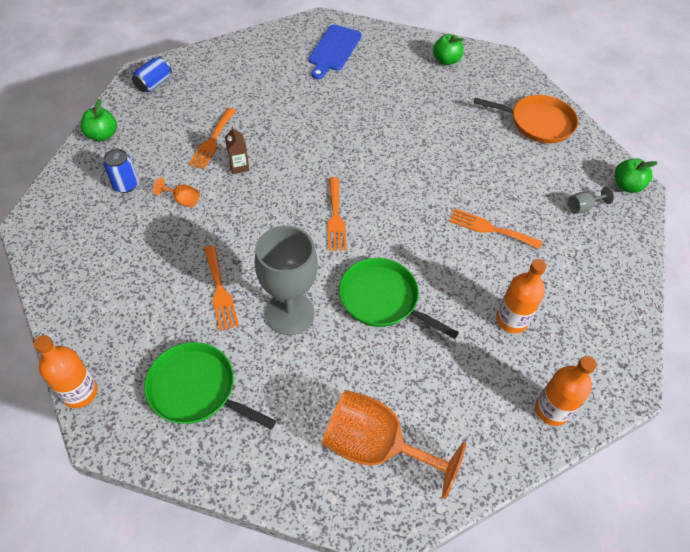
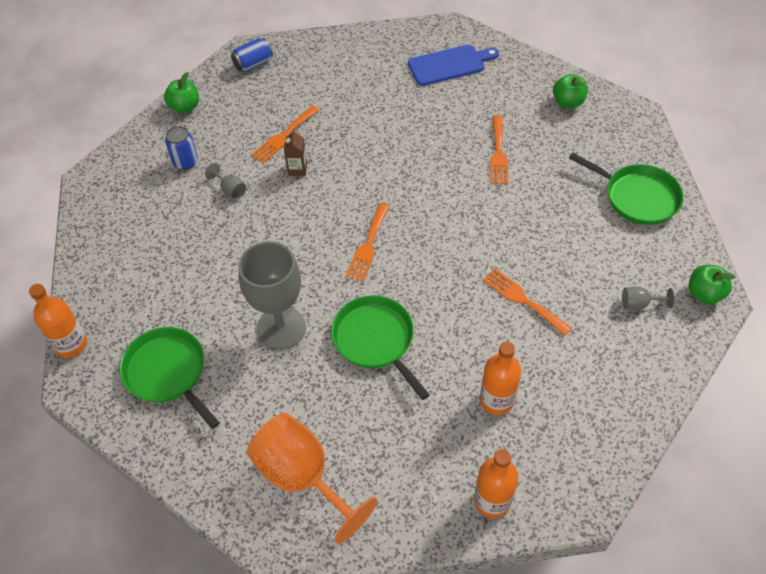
camera: 25 degrees right, 0 degrees up
orange goblet [153,177,199,207] -> grey goblet [205,163,246,200]
orange fork [204,245,239,331] -> orange fork moved to [490,115,508,184]
blue cutting board [308,25,362,79] -> blue cutting board turned 150 degrees counterclockwise [408,45,499,86]
orange pan [474,95,578,143] -> green pan [569,153,683,225]

